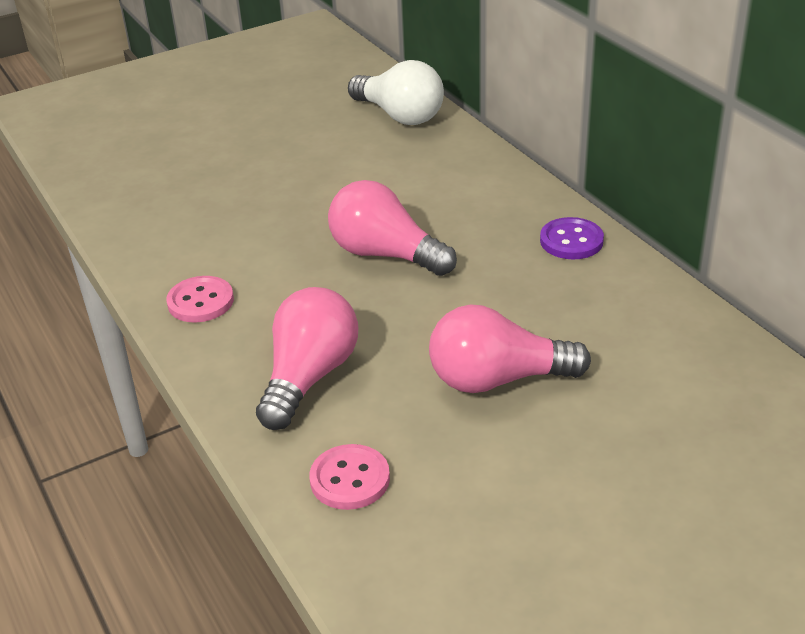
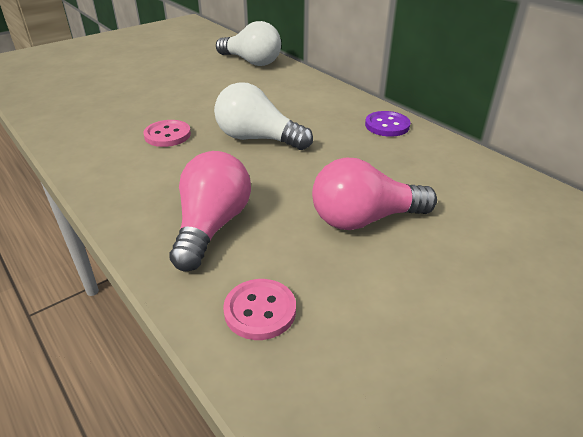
camera: 10 degrees left, 0 degrees up
pink button [166,276,234,322] -> pink button moved to [144,120,191,147]
pink light bulb [328,180,457,276] -> white light bulb [214,82,313,150]

